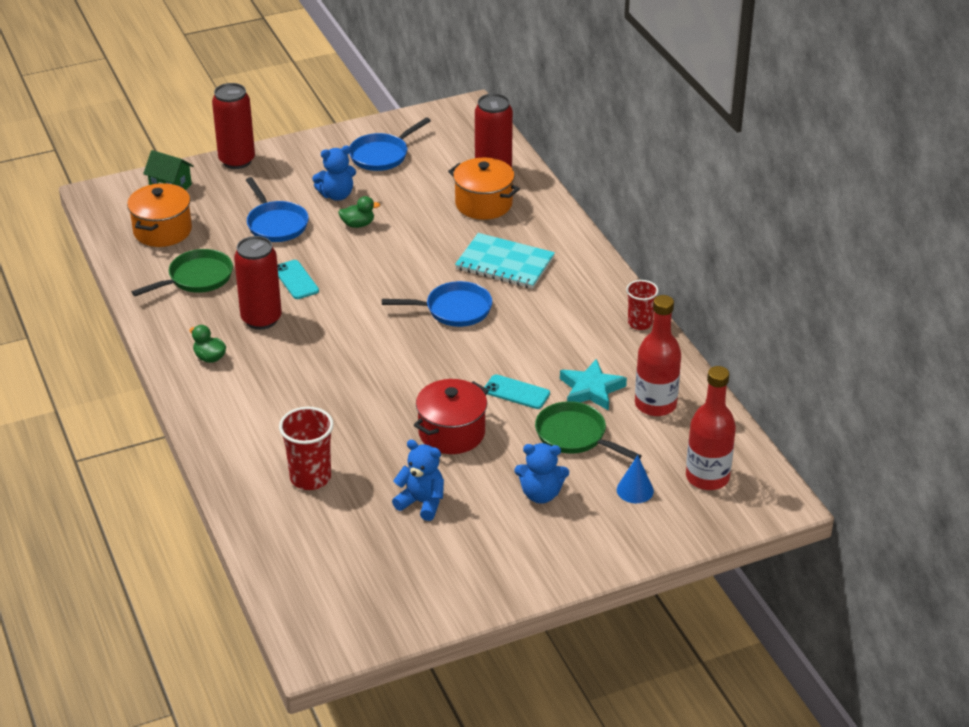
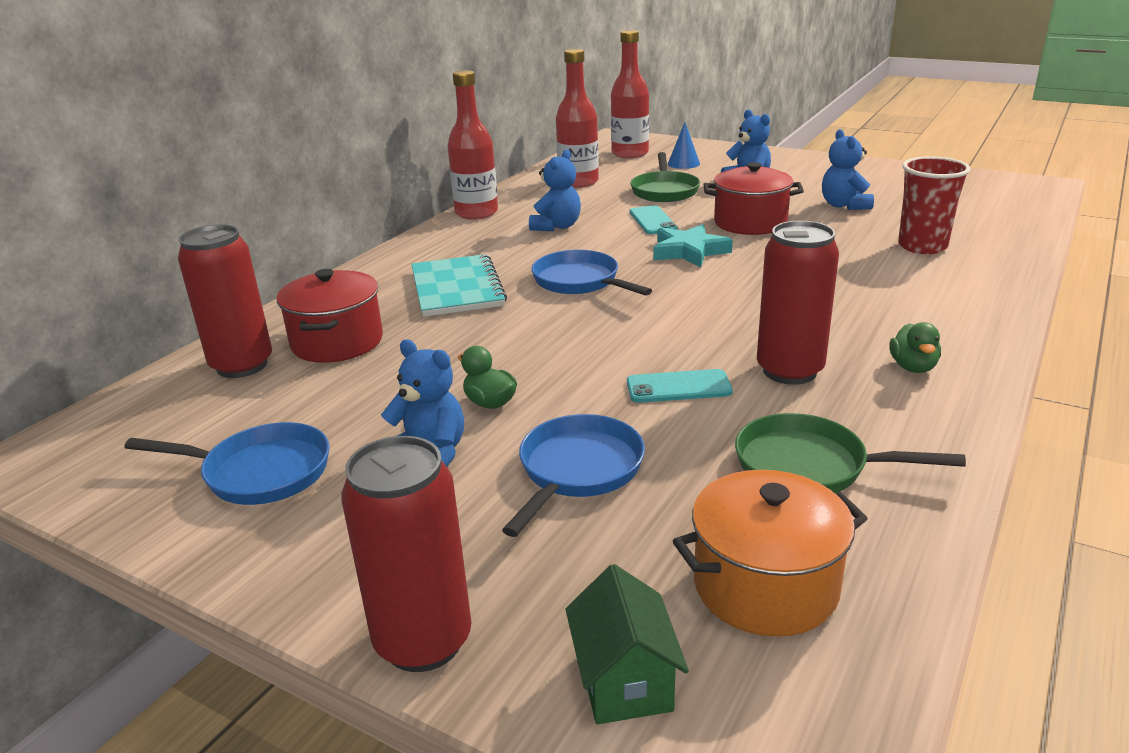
camera: 125 degrees left, 10 degrees down
turquoise phone [277,260,319,299] -> turquoise phone turned 60 degrees clockwise [627,369,733,403]
orange pot [448,158,520,220] -> red pot [277,269,383,363]
turquoise star [560,359,627,411] -> turquoise star moved to [653,224,733,268]
red cup [626,280,659,330] -> red bottle [448,70,498,220]
none -> blue teddy bear [529,149,581,231]

